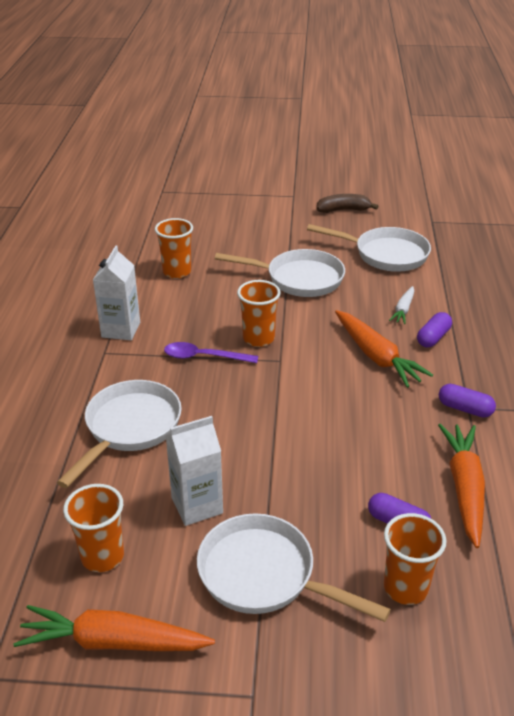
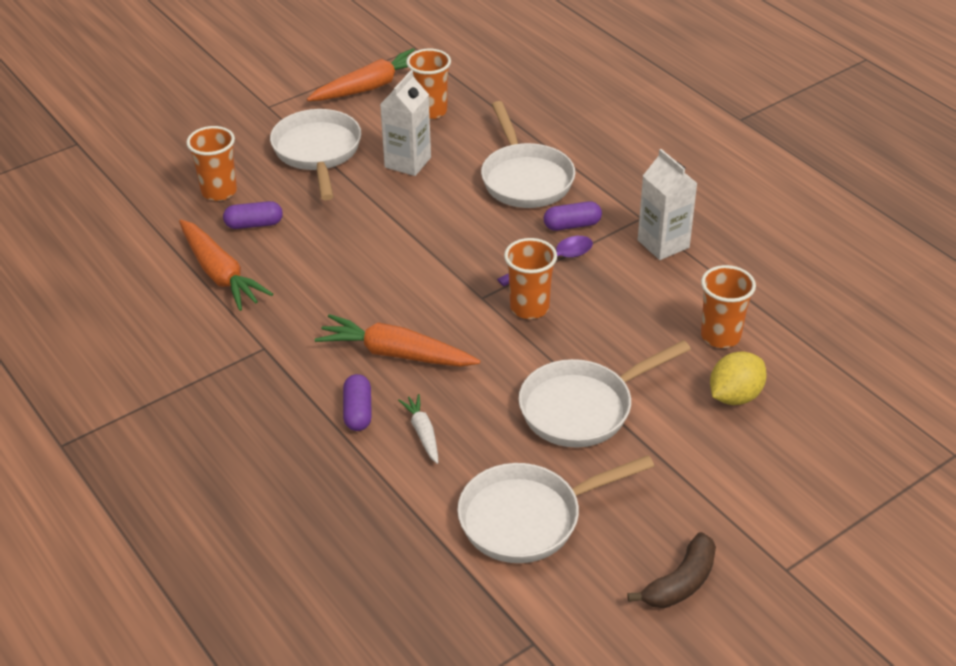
camera: 140 degrees right, 5 degrees up
white pan [197,513,391,622] -> white pan turned 90 degrees counterclockwise [270,109,361,200]
purple capsule [439,384,496,418] -> purple capsule moved to [544,201,602,231]
none -> yellow lemon [710,351,767,405]

